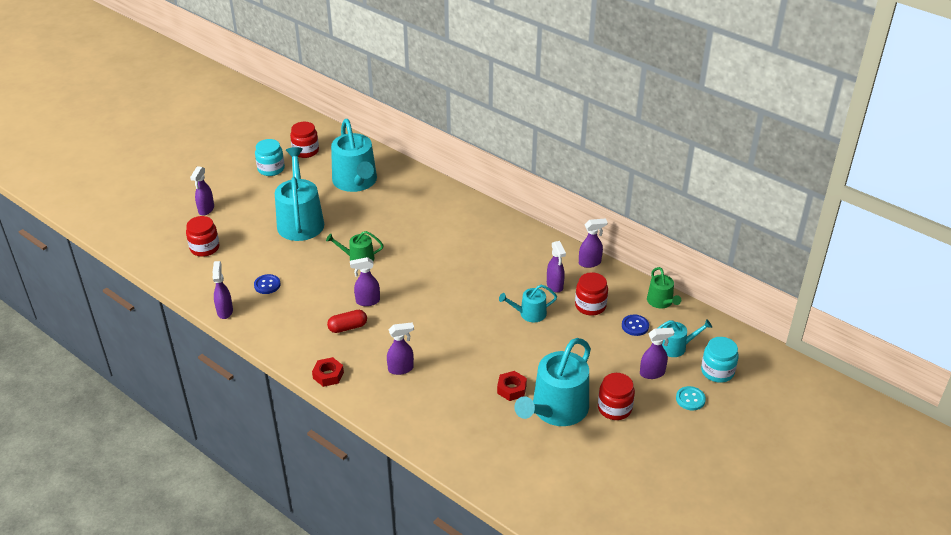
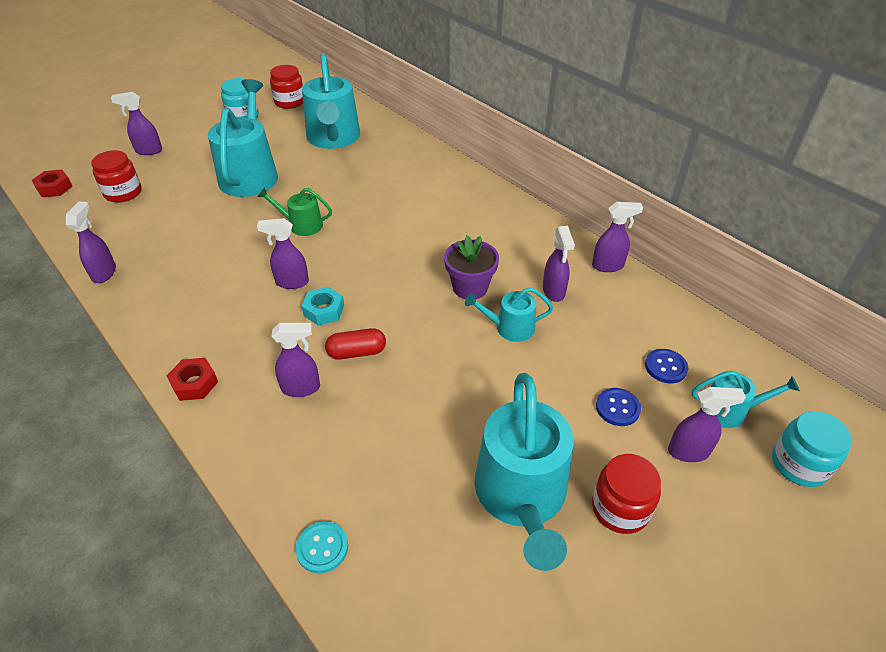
camera: 10 degrees right, 5 degrees up
purple spray bottle [190,166,214,216] -> purple spray bottle turned 60 degrees clockwise [111,92,162,155]
blue button [254,274,280,294] -> blue button moved to [596,388,641,426]
red capsule [327,310,367,333] -> red capsule moved to [325,328,386,360]
red nut [497,371,527,401] -> red nut moved to [32,169,73,198]
turquoise watering can [514,338,591,426] -> turquoise watering can turned 45 degrees counterclockwise [475,373,574,571]
red jar [575,272,608,315] -> none
green watering can [647,267,681,308] -> none
turquoise button [676,386,706,410] -> turquoise button moved to [295,521,348,573]
none -> turquoise nut [301,287,344,326]
none -> purple flower pot [444,235,499,299]

